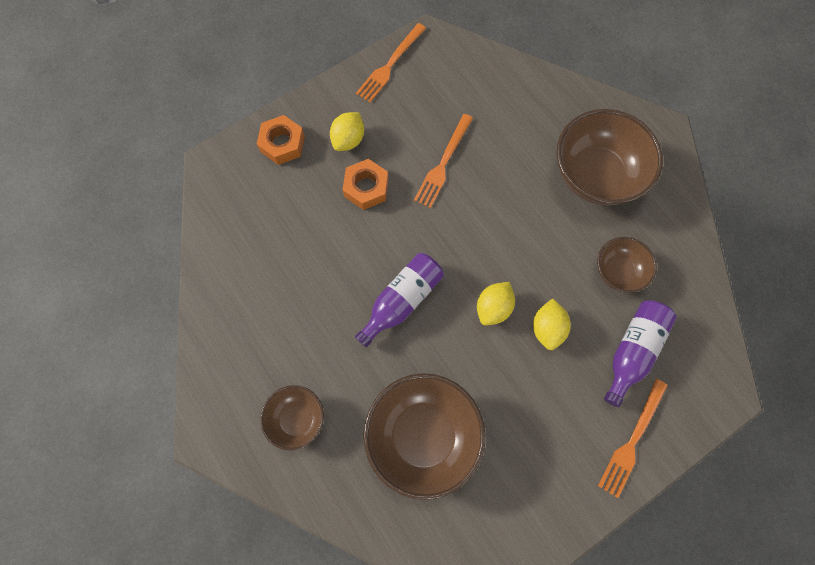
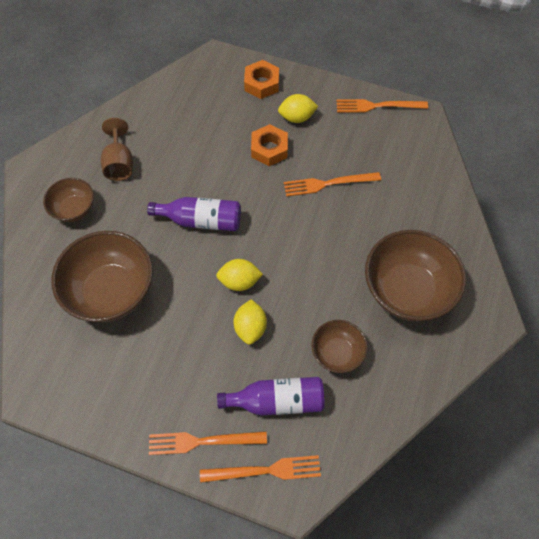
camera: 55 degrees right, 10 degrees down
yellow lemon [533,299,571,350] -> yellow lemon turned 60 degrees counterclockwise [233,299,267,345]
none -> brown goblet [101,118,133,181]
none -> orange fork [200,455,321,483]

